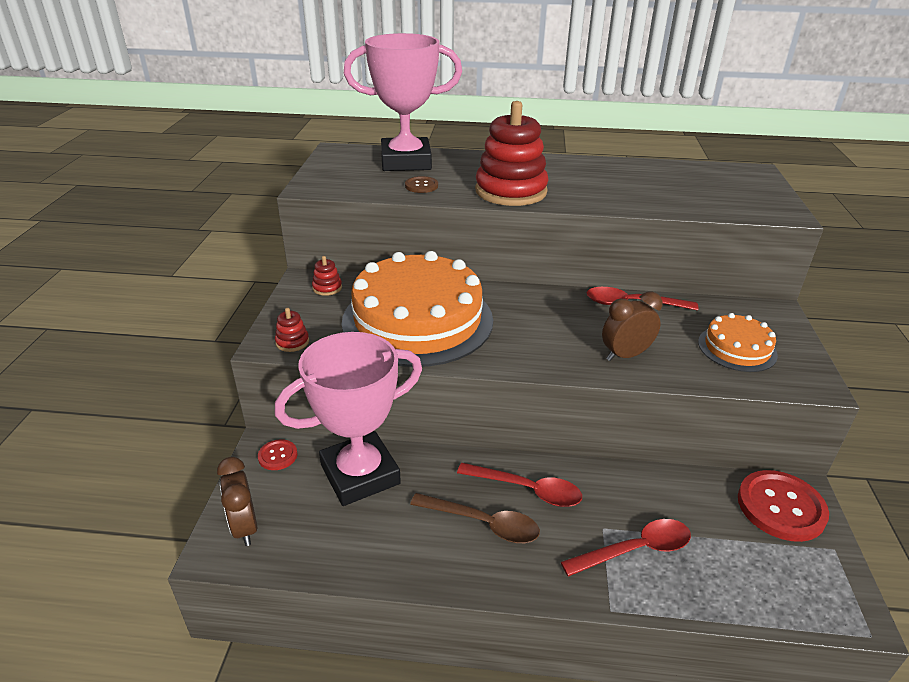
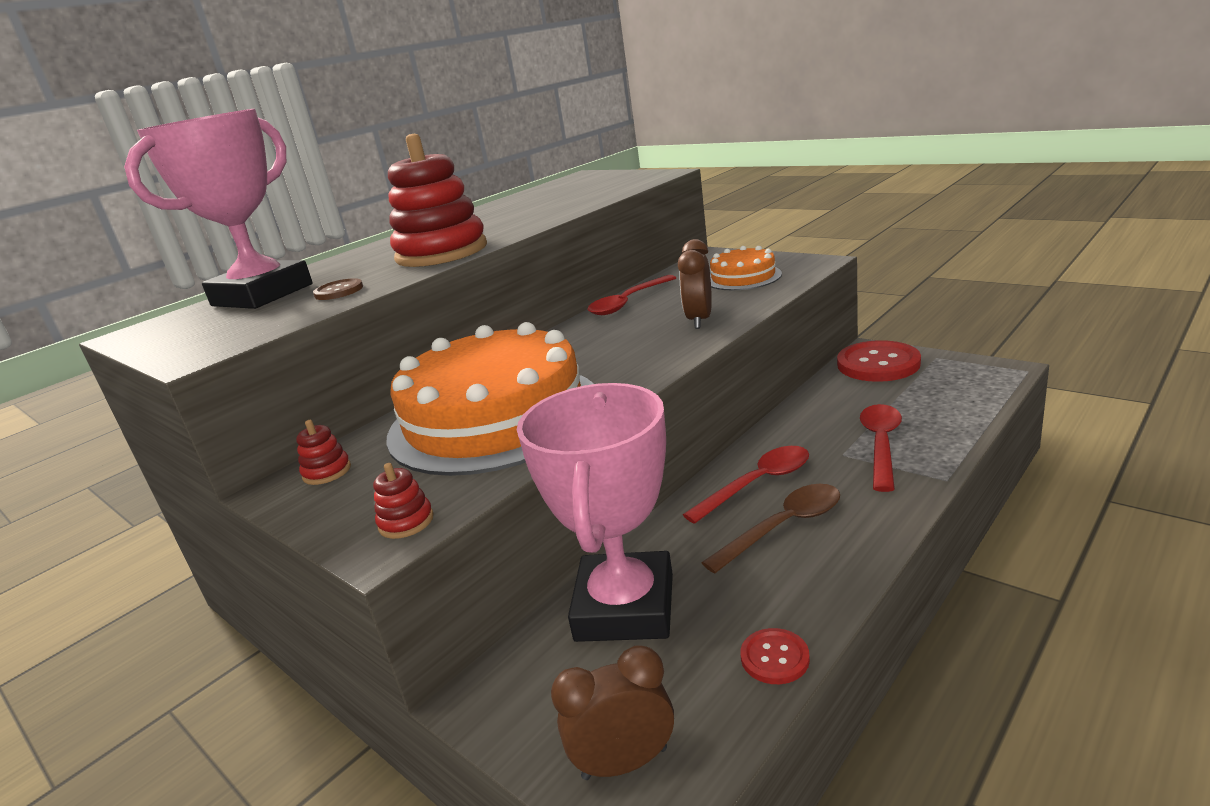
camera: 50 degrees left, 10 degrees down
brown clock [217,457,257,546] -> brown clock turned 150 degrees clockwise [551,645,674,780]
red button [258,439,297,470] -> red button moved to [740,628,810,684]

